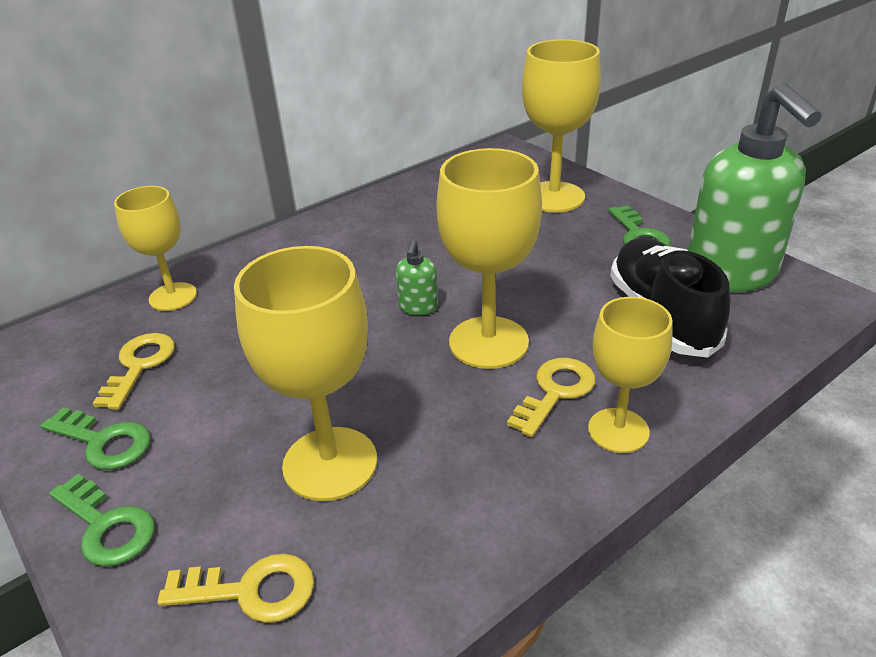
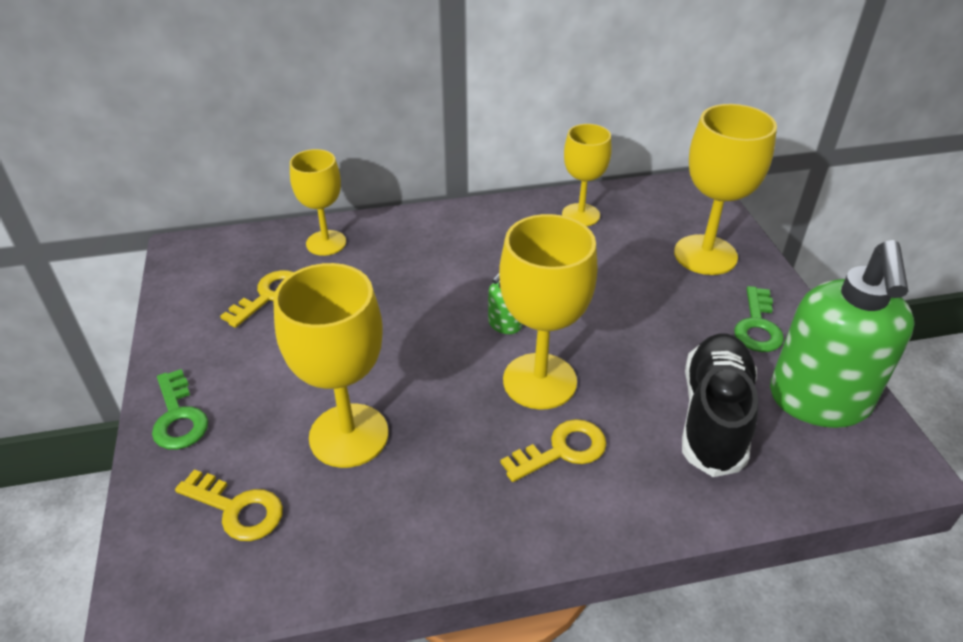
camera: 25 degrees right, 5 degrees up
green key [41,407,151,470] -> none
yellow goblet [588,297,673,453] -> yellow goblet moved to [562,124,612,226]

